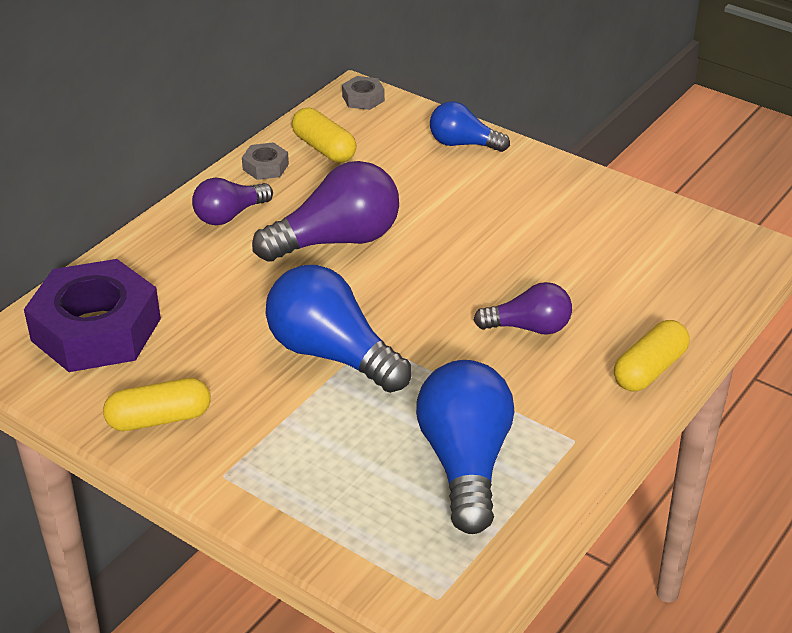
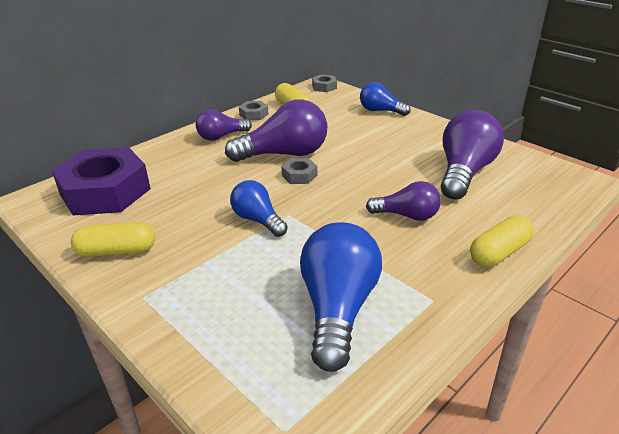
camera: 10 degrees right, 5 degrees down
blue light bulb [265,265,412,393] -> blue light bulb [230,180,288,237], size x0.59
none -> grey nut [281,158,317,184]
none -> purple light bulb [441,110,504,200]

